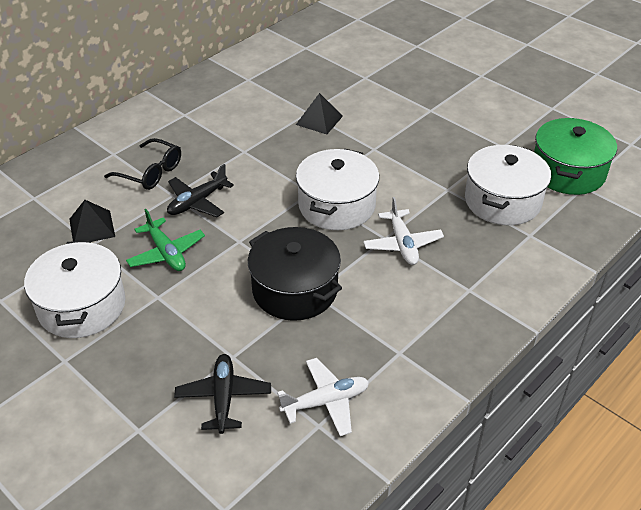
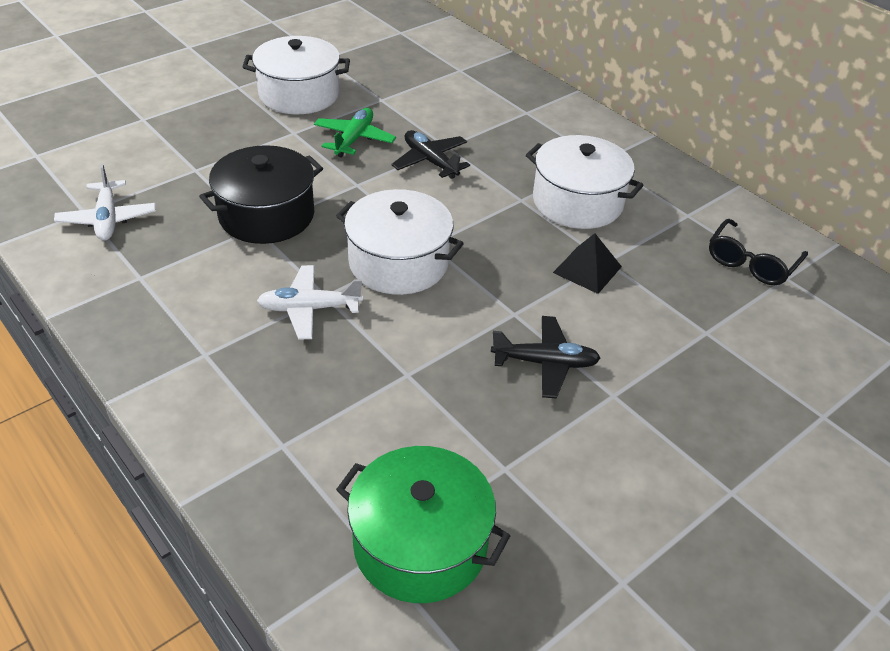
camera: 95 degrees right, 0 degrees up
black pyramid [69,200,115,242] -> none
black glasses [104,138,181,190] -> black glasses moved to [709,219,808,285]
green plane [126,209,205,271] -> green plane turned 135 degrees clockwise [314,108,396,158]
black plane [174,354,271,434] -> black plane moved to [491,316,601,399]
white pot [465,145,551,225] -> white pot moved to [526,135,643,229]

